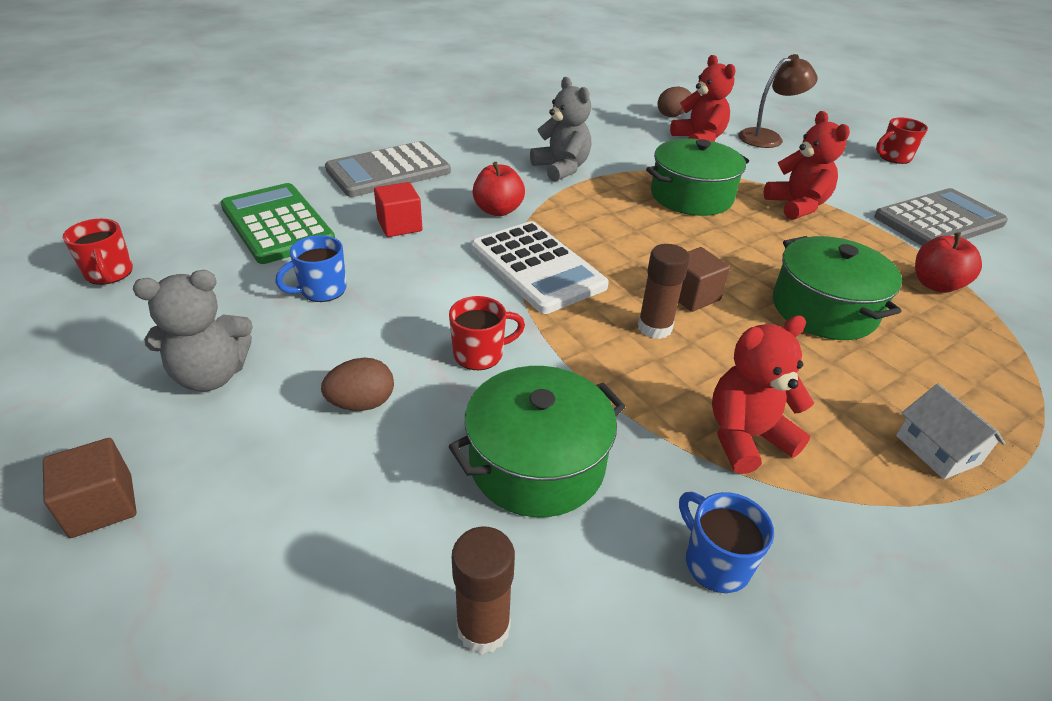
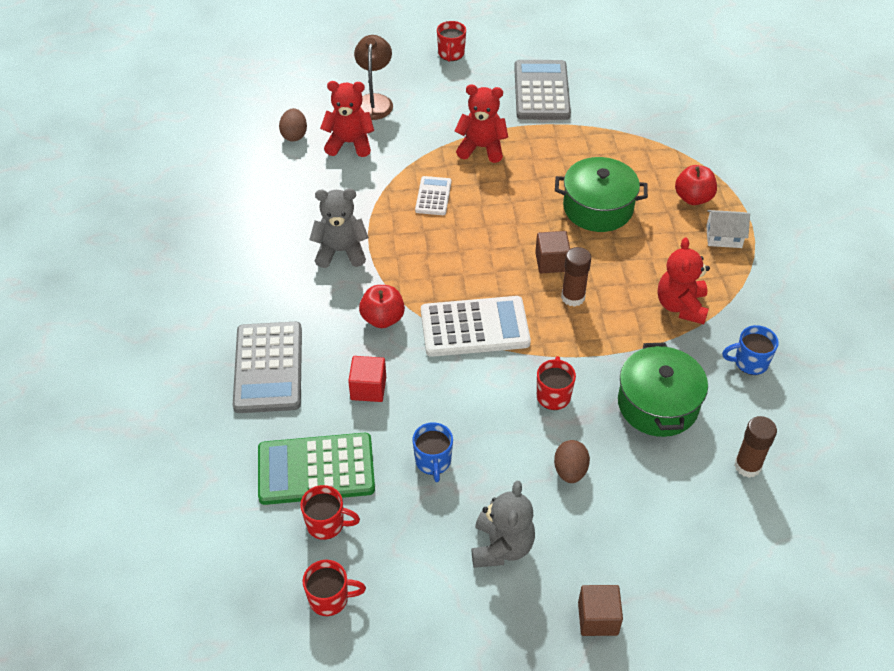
camera: 60 degrees left, 10 degrees up
green pot [646,138,749,216] -> white calculator [415,176,451,215]
red apple [915,232,982,293] -> red apple moved to [675,165,717,205]
none -> red mug [300,485,360,540]

